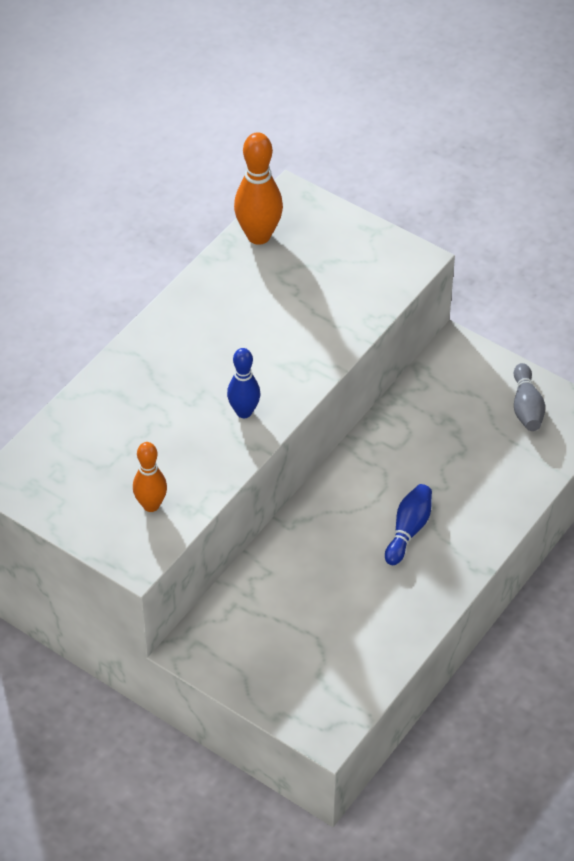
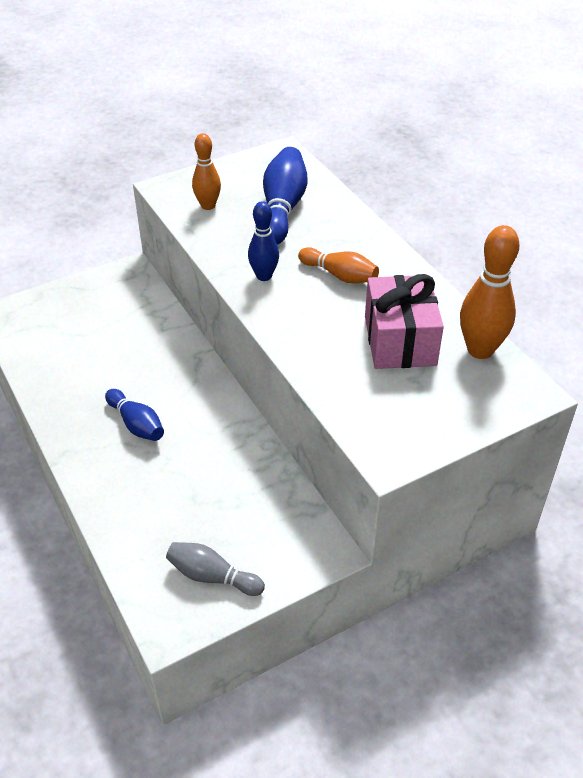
camera: 115 degrees right, 5 degrees down
none -> blue bowling pin [263,147,308,245]
none -> orange bowling pin [298,247,379,284]
none -> pink gift [365,274,444,369]

